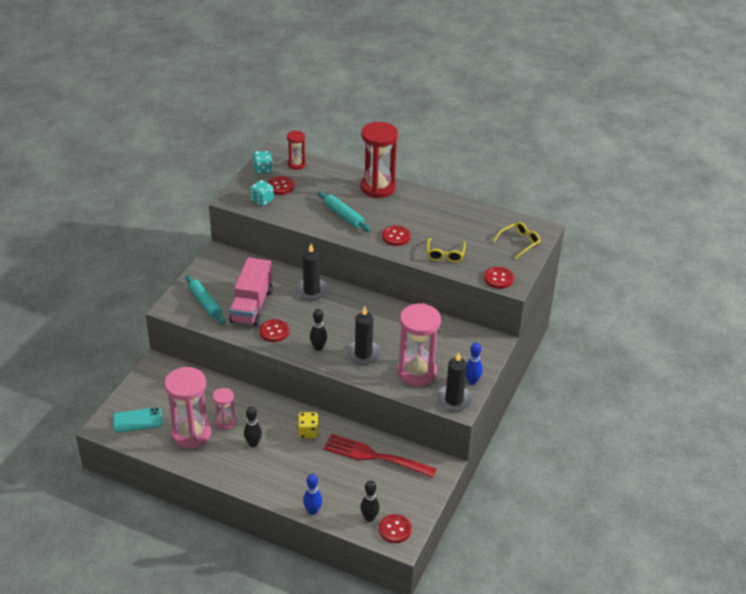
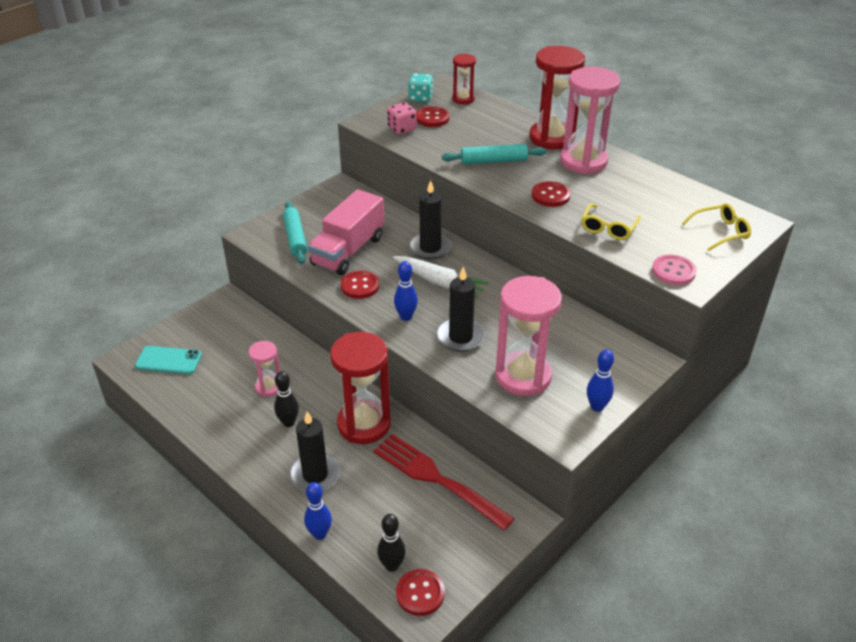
camera: 20 degrees right, 0 degrees up
pink hourglass [165,367,211,448] -> pink hourglass moved to [560,67,620,175]
turquoise dice [250,180,274,206] -> pink dice [387,102,416,135]
yellow dice [297,412,319,438] -> red hourglass [330,332,391,444]
black bowling pin [310,309,327,351] -> blue bowling pin [394,261,418,321]
turquoise rolling pin [318,191,371,232] -> turquoise rolling pin turned 75 degrees counterclockwise [442,144,547,164]
black candle [436,352,473,412] -> black candle moved to [289,411,340,492]
red button [484,267,514,289] -> pink button [652,254,697,285]
none -> white carrot [393,256,489,298]

